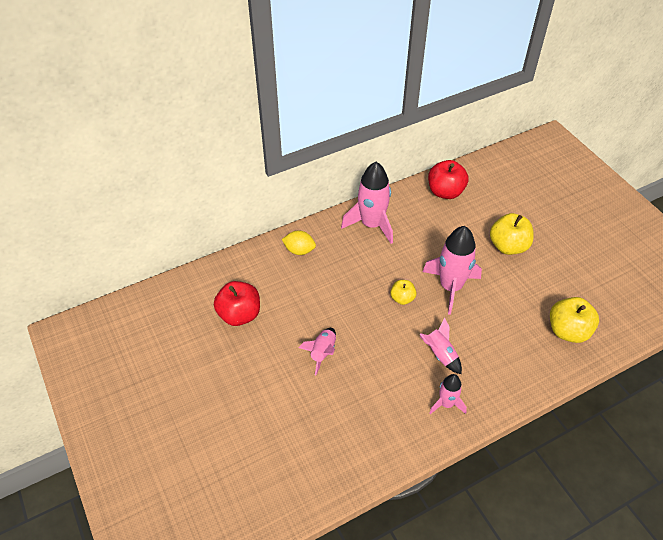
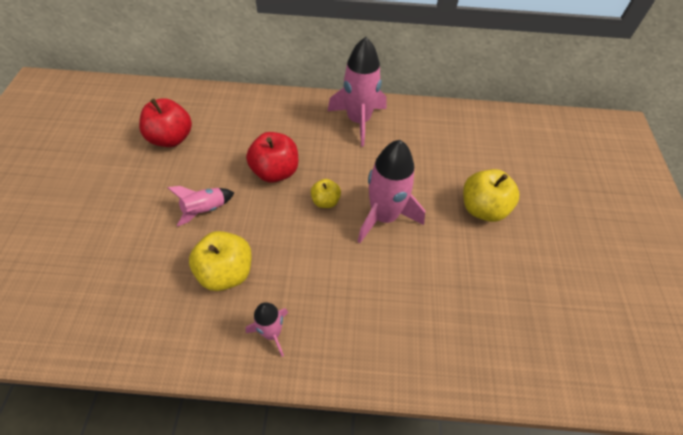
camera: 30 degrees right, 5 degrees up
yellow lemon [282,230,316,255] -> none
pink rocket [420,317,462,374] -> none
red apple [428,160,468,199] -> red apple moved to [246,132,298,183]
yellow apple [550,297,599,343] -> yellow apple moved to [189,231,252,291]

